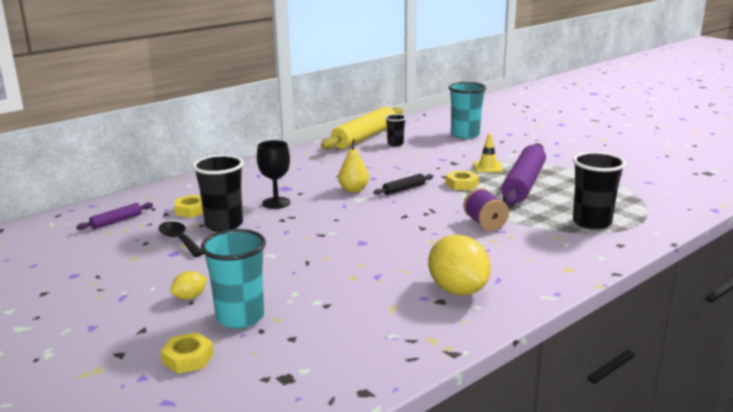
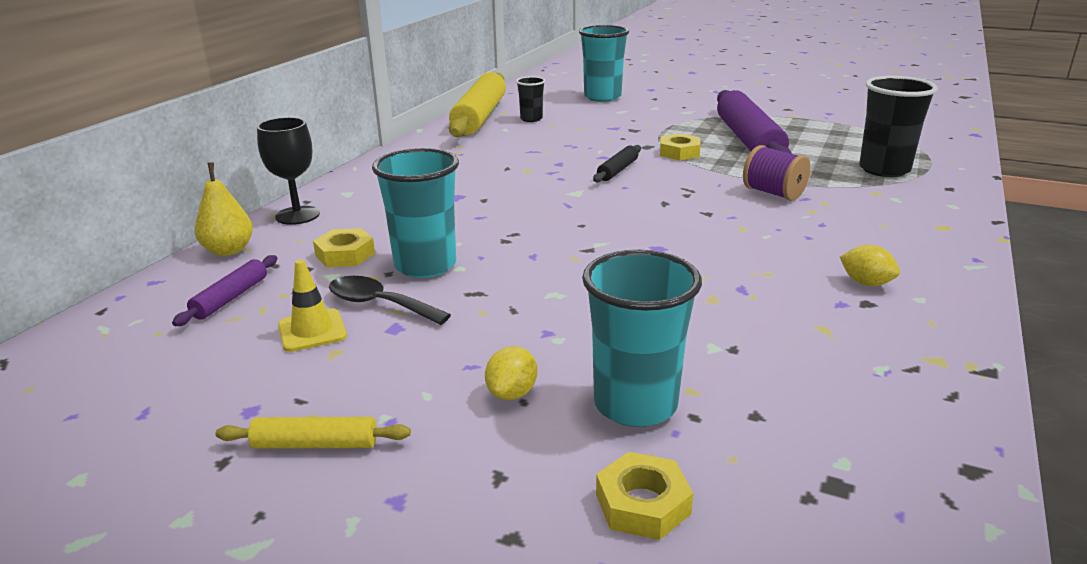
camera: 25 degrees left, 5 degrees up
black cup [193,155,244,232] -> turquoise cup [372,148,459,278]
black goblet [257,140,290,209] -> black goblet moved to [257,117,320,225]
yellow pear [338,139,369,193] -> yellow pear moved to [195,163,253,256]
yellow lemon [428,235,491,295] -> yellow lemon [840,245,900,286], size x0.48
yellow traffic cone [474,134,503,172] -> yellow traffic cone moved to [278,259,347,352]
none -> yellow rolling pin [215,417,411,449]

